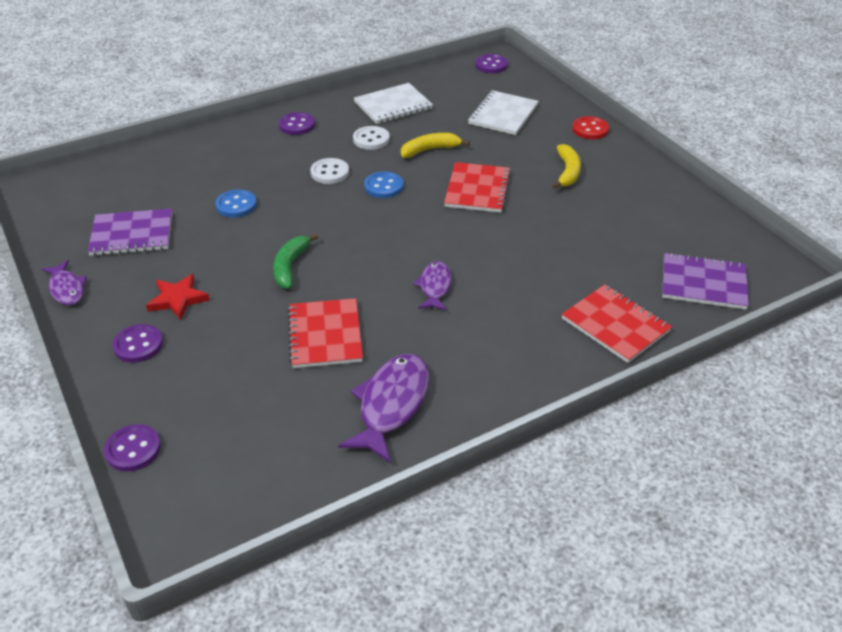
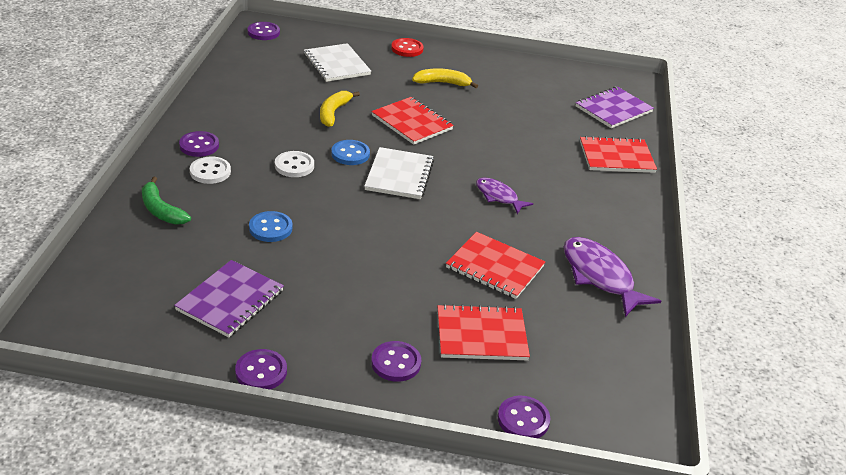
camera: 55 degrees left, 5 degrees down
purple fish [41,260,87,305] -> purple button [235,349,287,389]
red star [146,274,210,320] -> none
green banana [273,234,318,289] -> green banana moved to [142,177,191,225]
white button [353,126,390,150] -> white button moved to [190,157,231,184]
white notebook [354,83,433,124] -> white notebook moved to [364,147,434,199]
yellow banana [552,144,581,189] -> yellow banana turned 45 degrees counterclockwise [412,68,478,88]
none -> red notebook [438,304,530,360]

